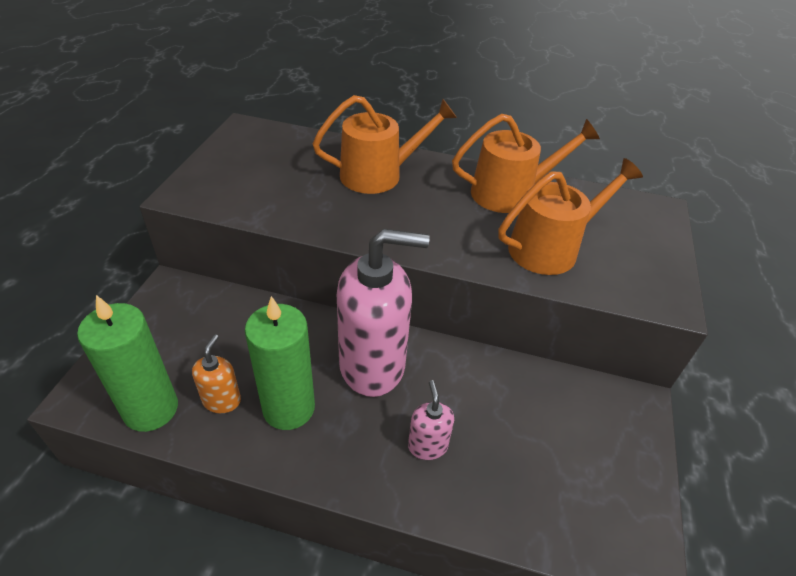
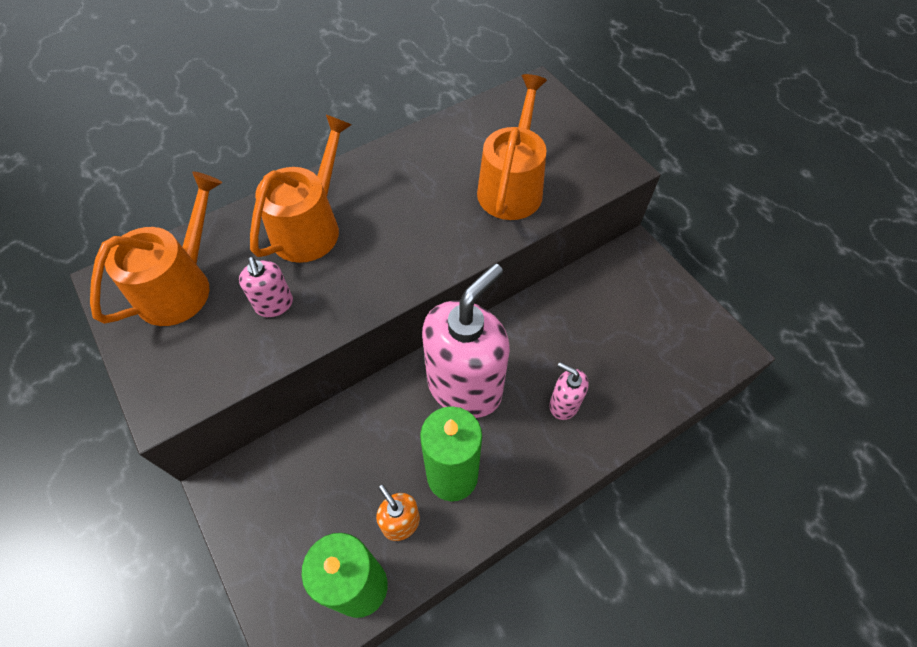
camera: 45 degrees left, 15 degrees up
orange watering can [452,114,600,213] -> orange watering can moved to [90,172,222,326]
none -> pink soap dispenser [239,257,293,317]

